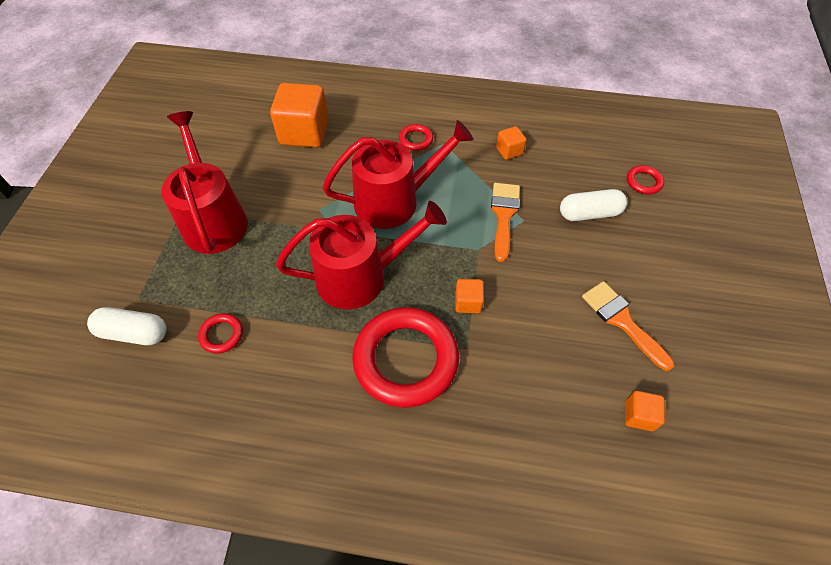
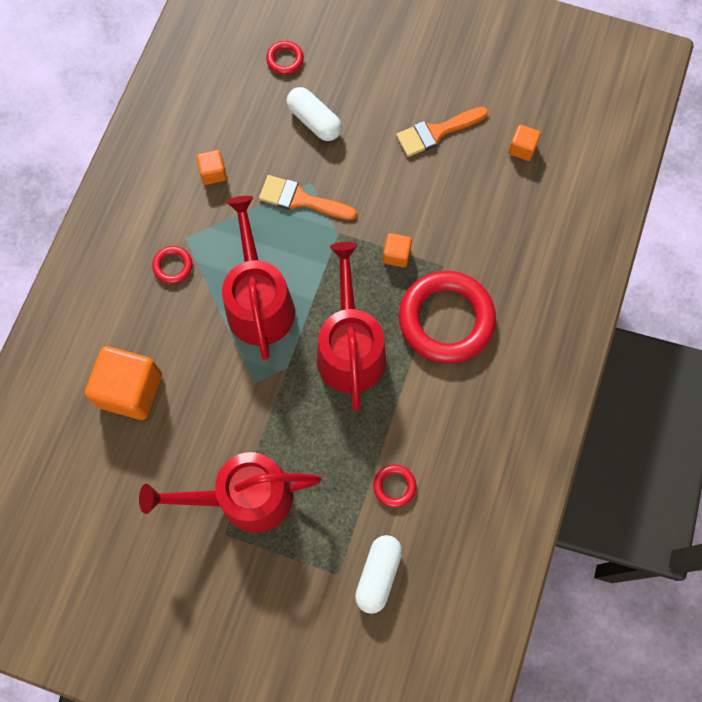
camera: 80 degrees left, 15 degrees up
white capsule [560,189,627,221] -> white capsule turned 45 degrees counterclockwise [287,87,342,141]

